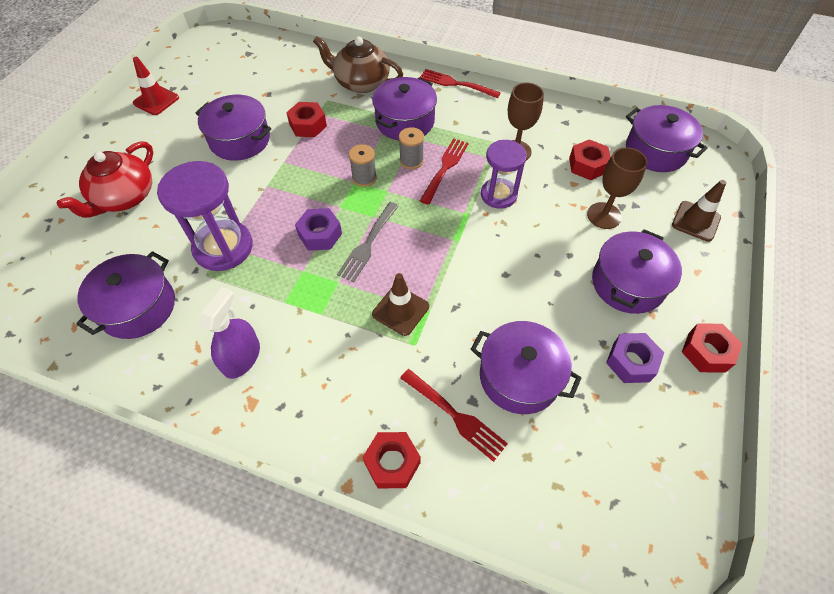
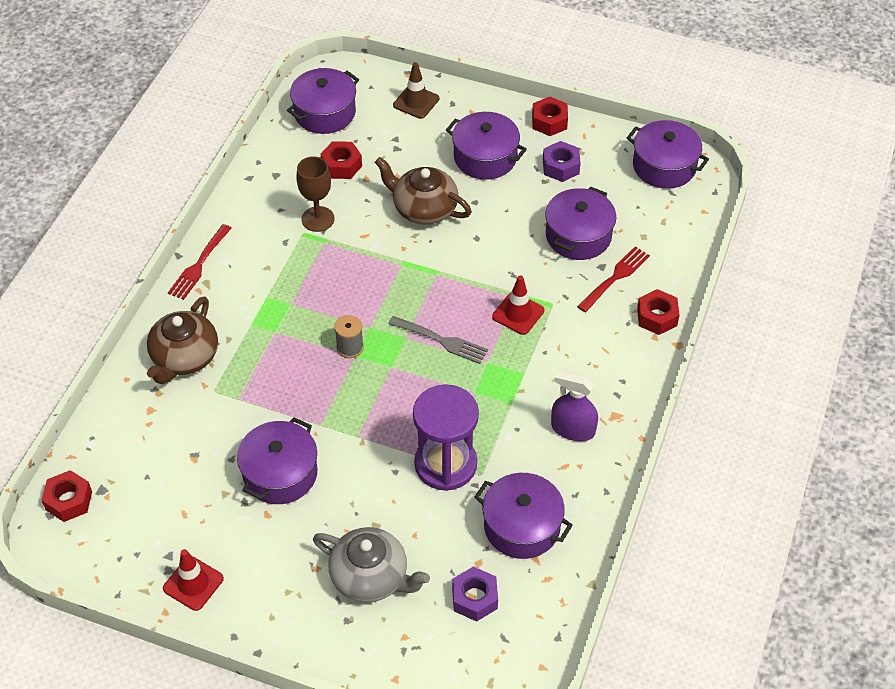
camera: 90 degrees left, 5 degrees down
red teapot [57,141,153,218] -> grey teapot [313,527,430,603]
red nut [286,102,327,137] -> red nut moved to [42,470,92,522]
purple nut [295,208,342,251] -> purple nut moved to [452,566,498,622]
purple pot [372,77,437,141] -> purple pot moved to [627,120,709,189]
brown traffic cone [372,273,429,336] -> red traffic cone [492,275,544,335]
grey spool [399,127,424,169] -> none
red fork [420,138,469,205] -> none
purple hourglass [481,140,527,209] -> none
brown goblet [587,147,647,229] -> none
none -> brown teapot [375,157,472,225]

